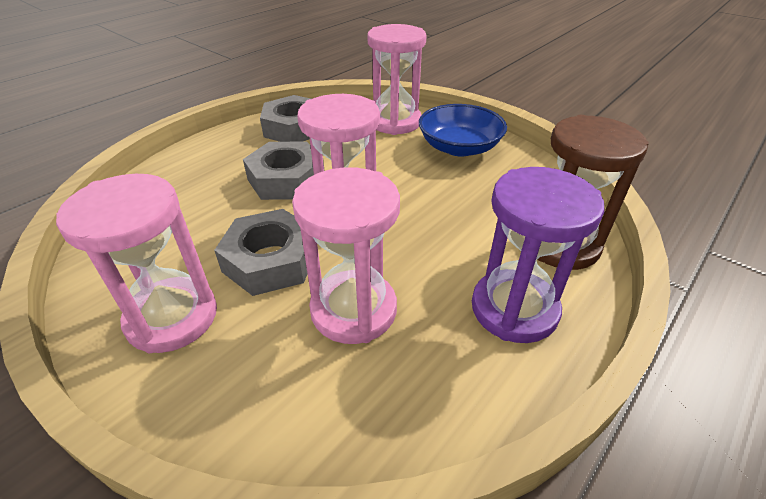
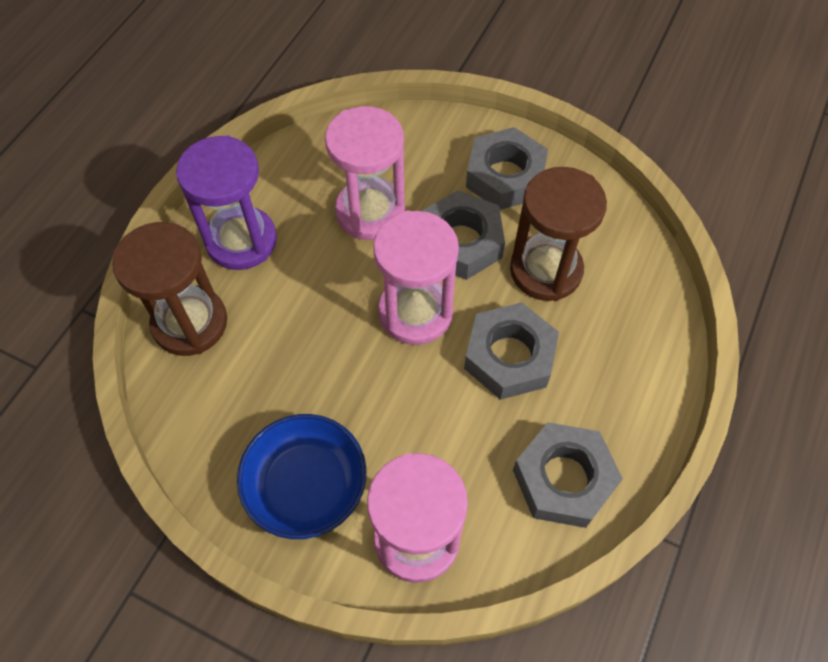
camera: 165 degrees right, 20 degrees up
pink hourglass [56,174,217,353] -> grey nut [466,127,548,210]
none -> brown hourglass [510,167,607,301]

